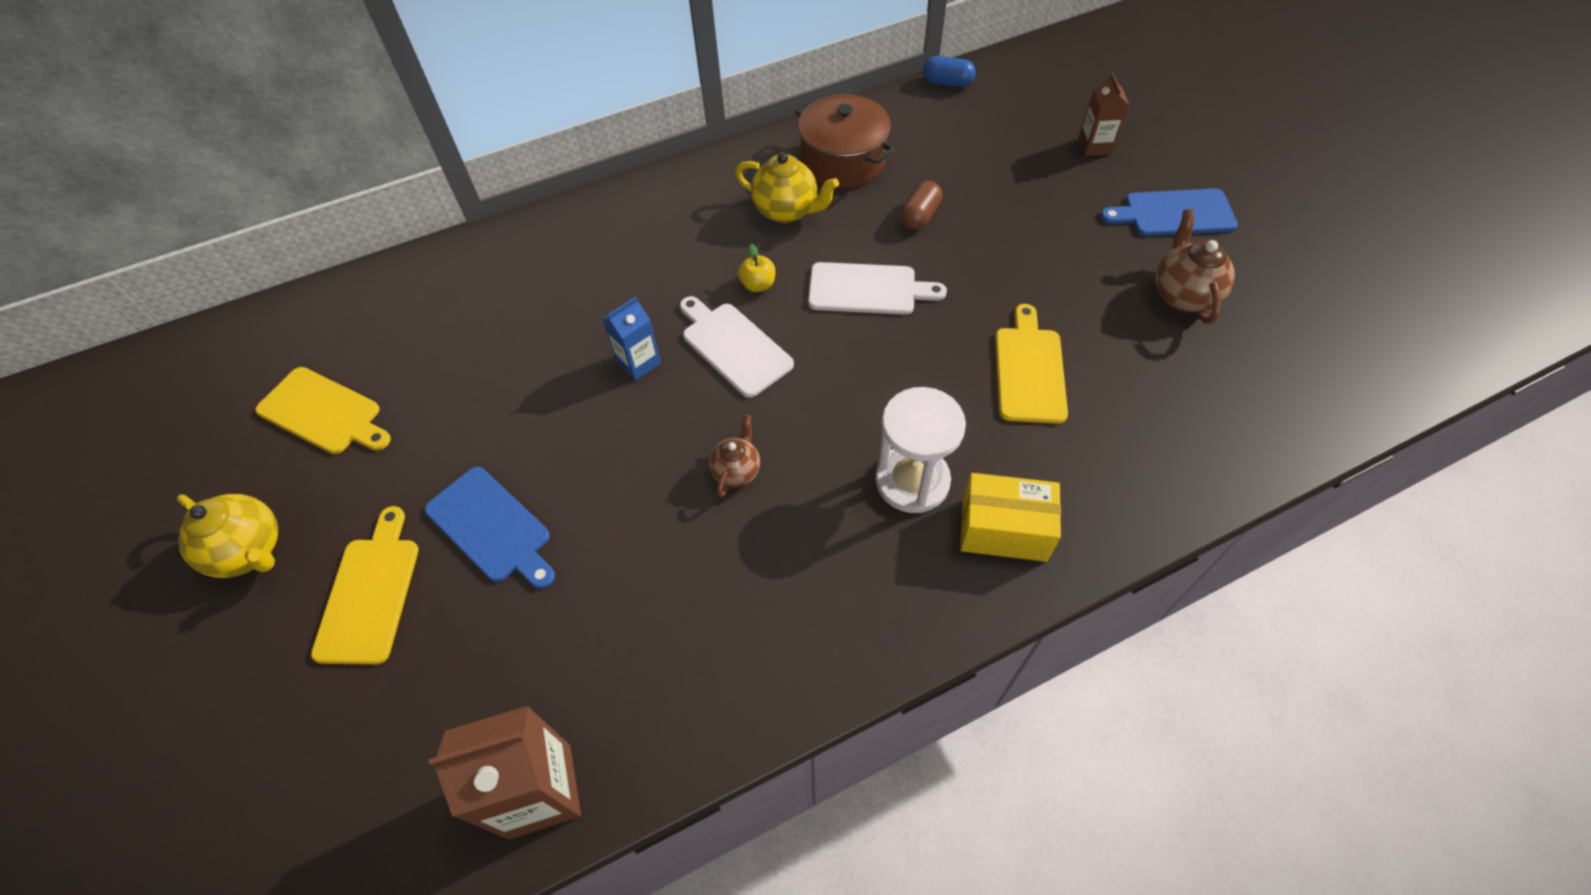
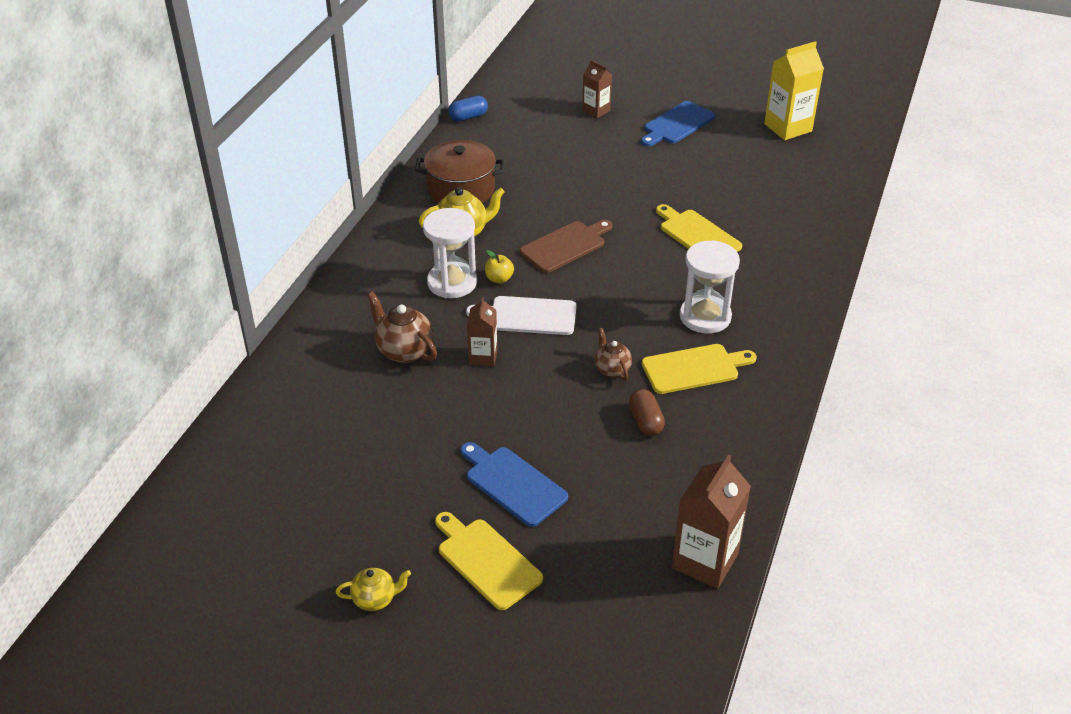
camera: 45 degrees left, 15 degrees down
yellow teapot [177,494,278,578] -> yellow teapot [336,568,411,611], size x0.63
yellow cutting board [255,367,391,454] -> yellow cutting board moved to [642,344,757,394]
blue cutting board [425,467,555,589] -> blue cutting board turned 135 degrees counterclockwise [460,442,568,527]
blue carton [603,297,661,381] -> brown carton [467,297,497,366]
white cutting board [808,262,947,315] -> brown cutting board [520,220,613,273]
brown capsule [901,181,942,230] -> brown capsule moved to [629,389,665,436]
yellow box [960,473,1061,562] -> none
brown teapot [1156,209,1235,324] -> brown teapot moved to [367,291,437,363]
none -> white hourglass [423,208,477,298]
none -> yellow carton [764,41,824,140]

